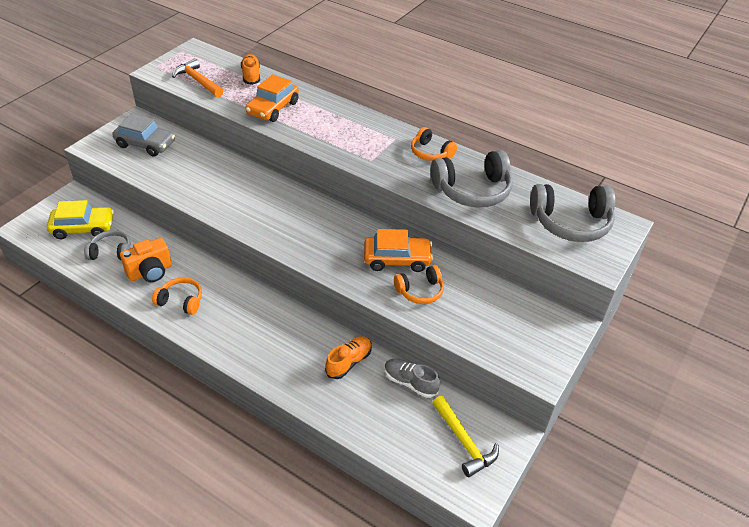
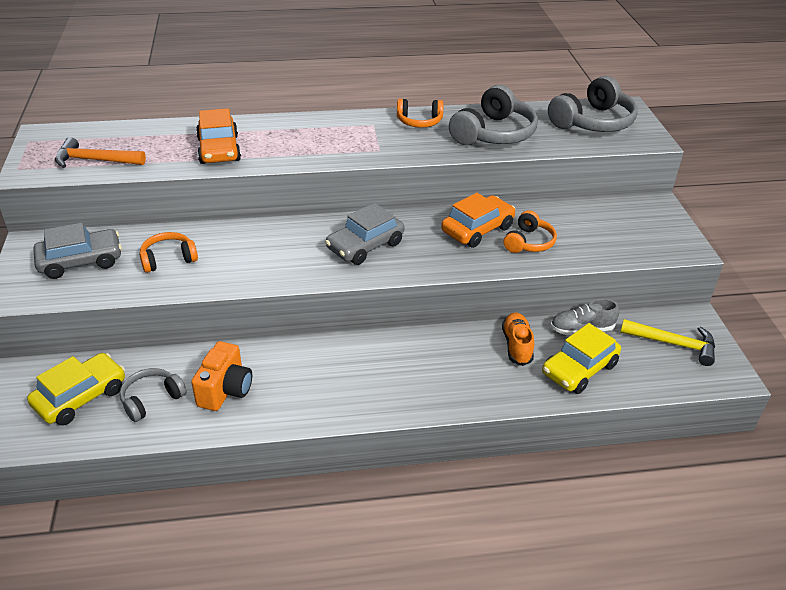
camera: 40 degrees left, 5 degrees down
orange headphones [152,277,202,315] -> orange headphones moved to [139,232,198,273]
orange shoe [241,54,260,85] -> none
none -> grey car [325,203,405,265]
none -> yellow car [542,323,621,394]

